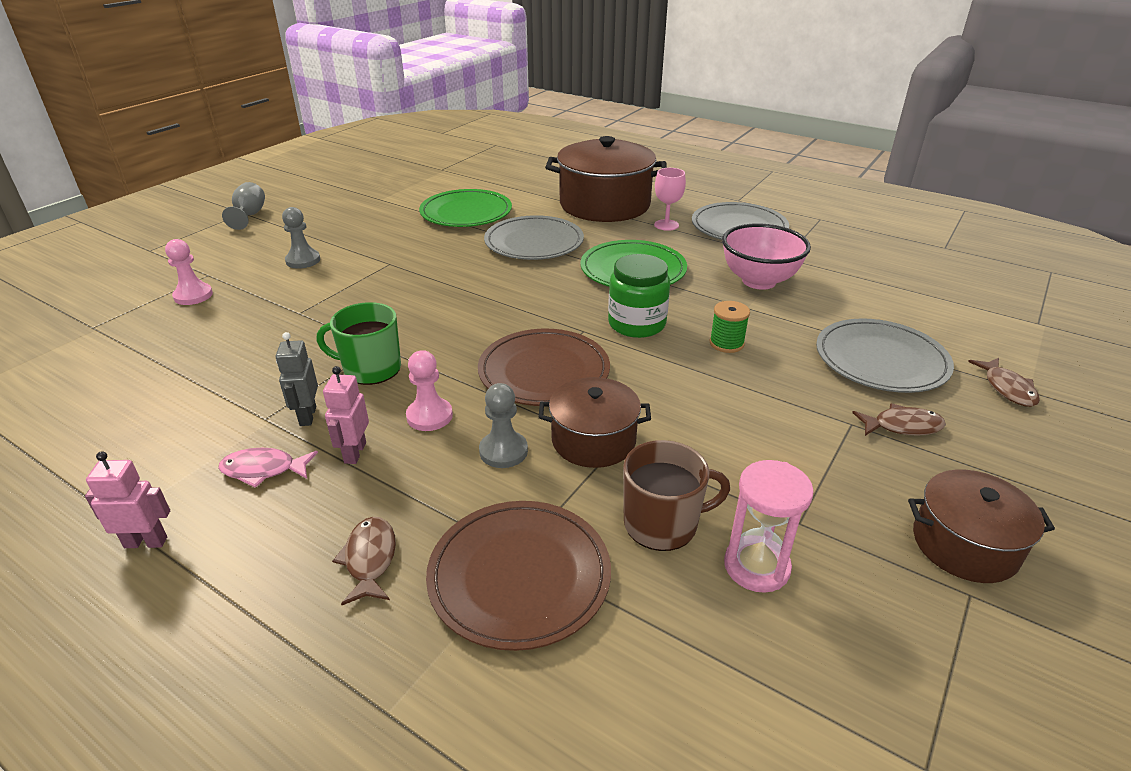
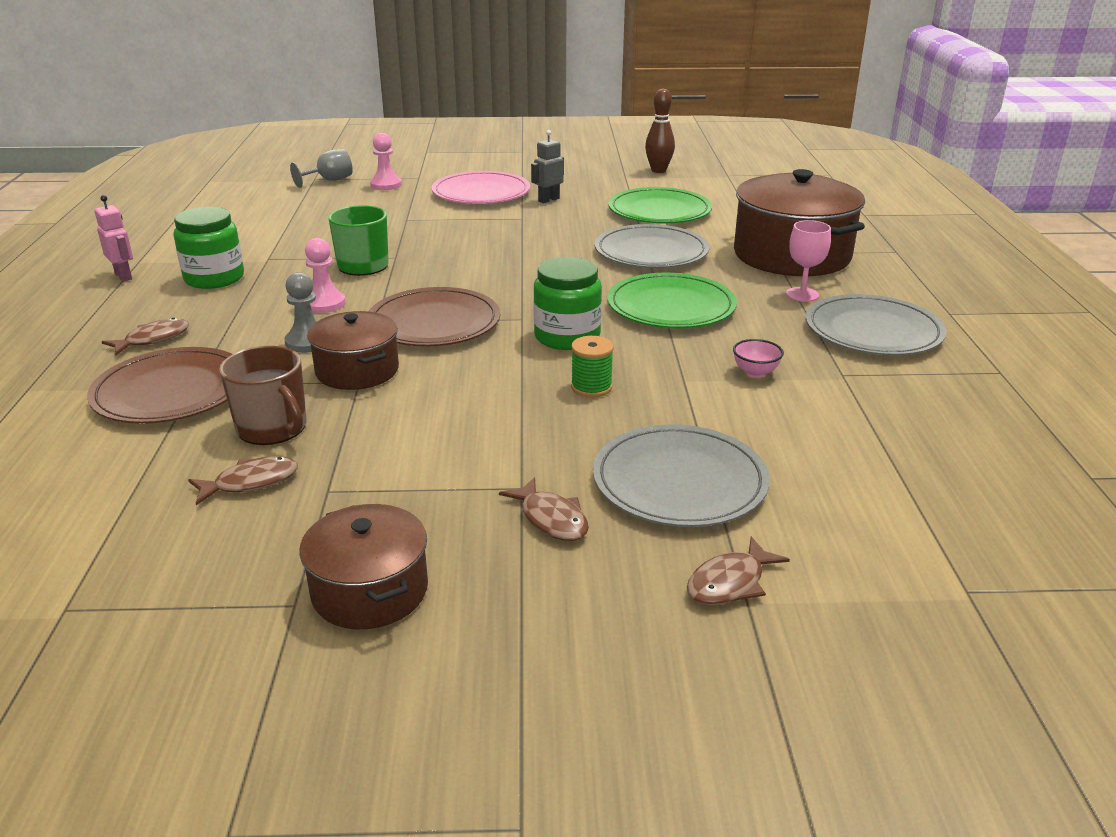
camera: 55 degrees right, 5 degrees down
pink fish [218,448,318,488] -> green jar [174,207,244,289]
grey goblet [222,182,265,230] -> grey goblet moved to [290,149,353,188]
grey robot [276,332,318,426] -> grey robot moved to [531,130,564,203]
grey pawn [282,207,320,269] -> pink plate [432,171,530,204]
pink robot [323,366,369,464] -> none
pink bowl [722,223,811,290] -> pink bowl [733,339,784,378], size x0.44
pink hourglass [724,460,814,593] -> brown fish [188,456,298,505]
none -> brown bowling pin [645,89,675,173]

